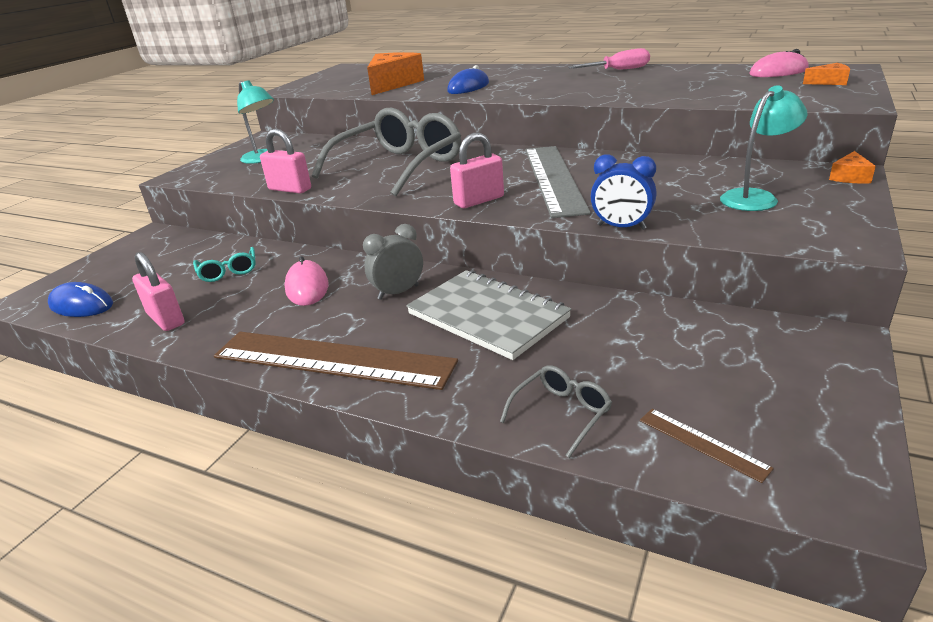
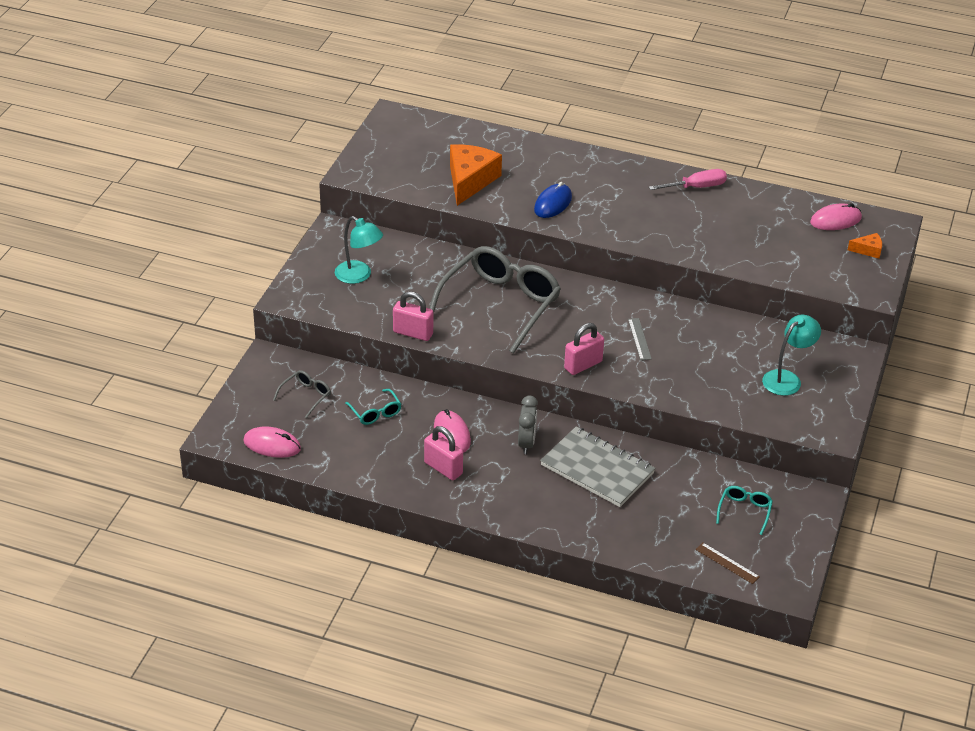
camera: 10 degrees left, 10 degrees up
blue mouse [48,282,113,317] -> pink mouse [243,426,301,458]
pink padlock [132,252,184,331] -> pink padlock moved to [424,426,463,480]
brown ruler [214,332,458,390] -> none
grey clock [363,224,423,300] -> grey clock turned 135 degrees clockwise [518,396,538,454]
grey glasses [500,365,612,458] -> grey glasses moved to [273,370,331,419]
grey ruler [525,146,591,218] -> grey ruler [628,318,652,360], size x0.40
blue clock [591,154,656,230] -> none
orange cheese [829,151,876,184] -> none
none -> turquoise glasses [716,486,773,535]

